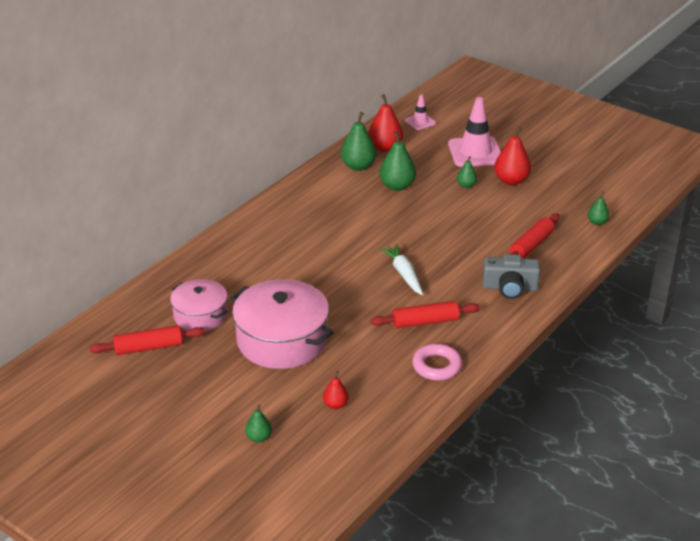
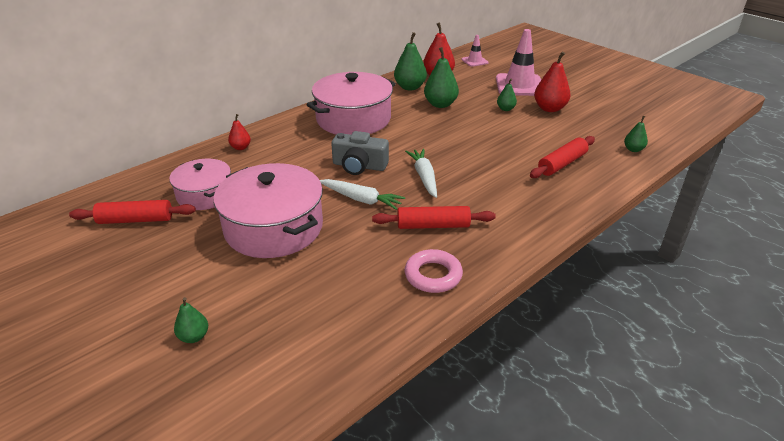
camera: 10 degrees right, 0 degrees up
red pear [323,371,349,409] -> red pear moved to [228,114,251,150]
grey camera [483,254,540,299] -> grey camera moved to [331,131,389,175]
none -> pink pot [306,72,396,135]
none -> white carrot [320,179,405,210]

